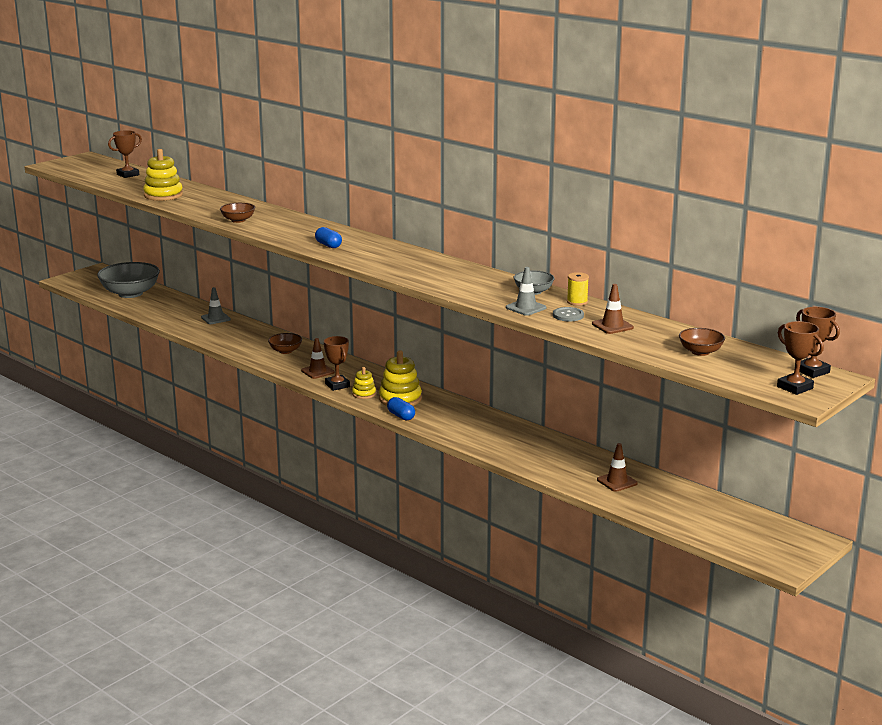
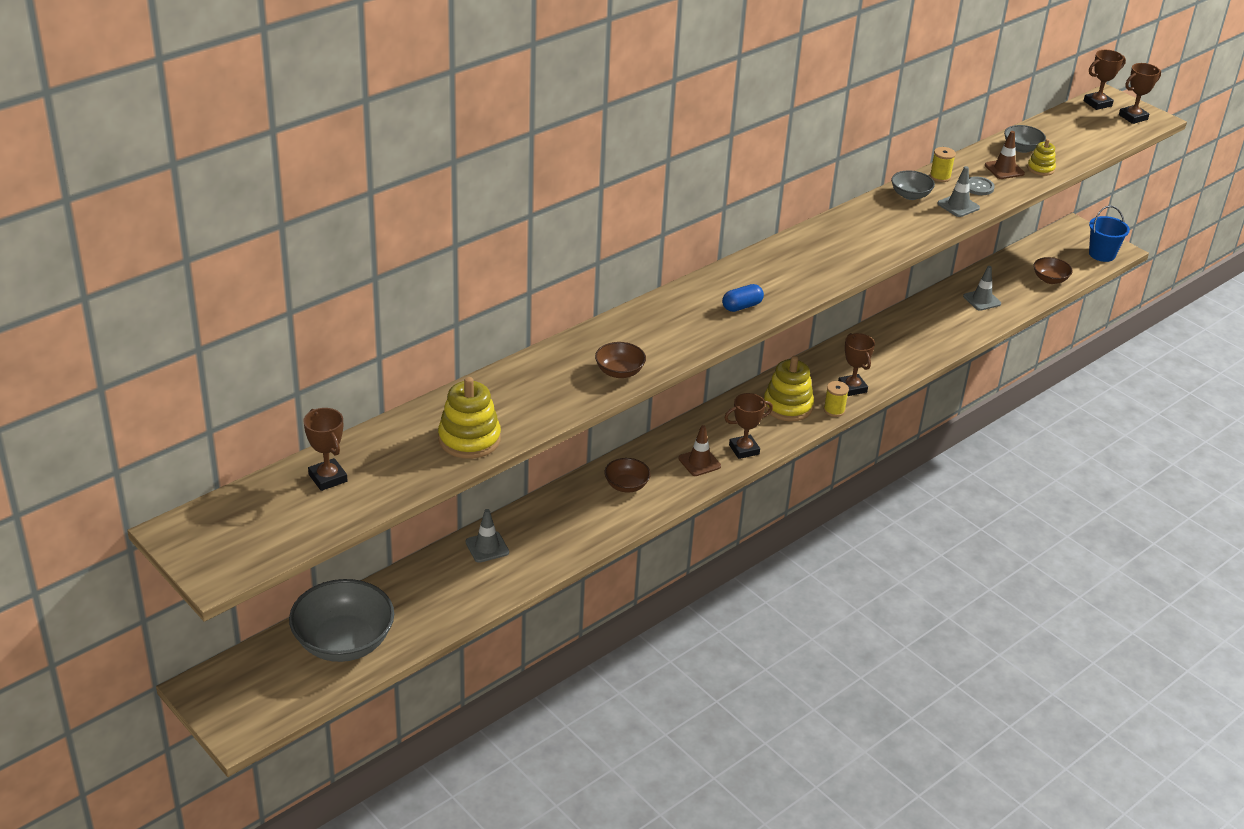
camera: 85 degrees left, 15 degrees up
yellow stacking toy [352,367,376,399] -> yellow stacking toy moved to [1027,139,1056,176]
blue capsule [387,397,415,421] -> yellow spool [824,381,849,417]
brown traffic cone [597,443,638,492] -> grey traffic cone [963,266,1001,311]
brown bowl [679,328,725,356] -> brown bowl moved to [1034,257,1073,284]
none -> brown trophy [838,333,875,396]
none -> grey bowl [1004,125,1046,153]
none -> blue bucket [1089,206,1130,262]

